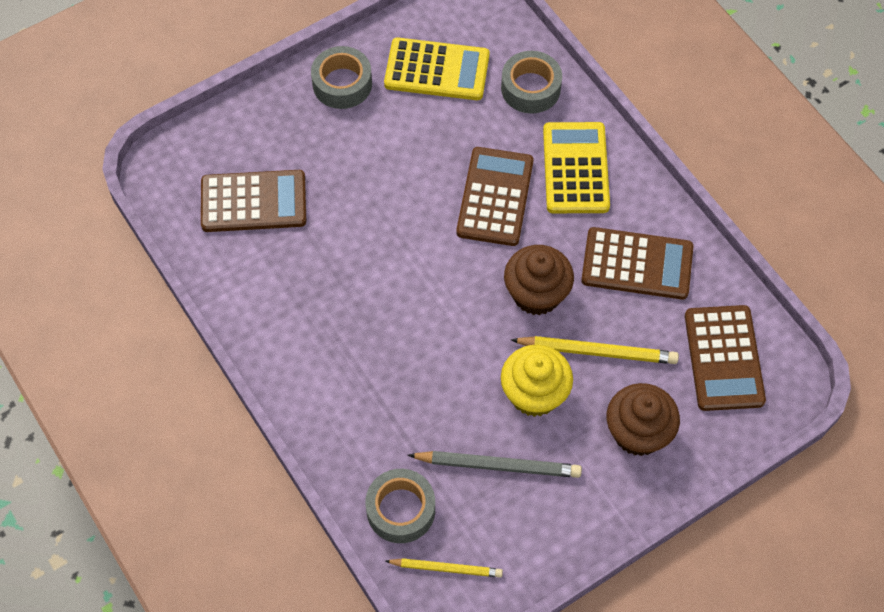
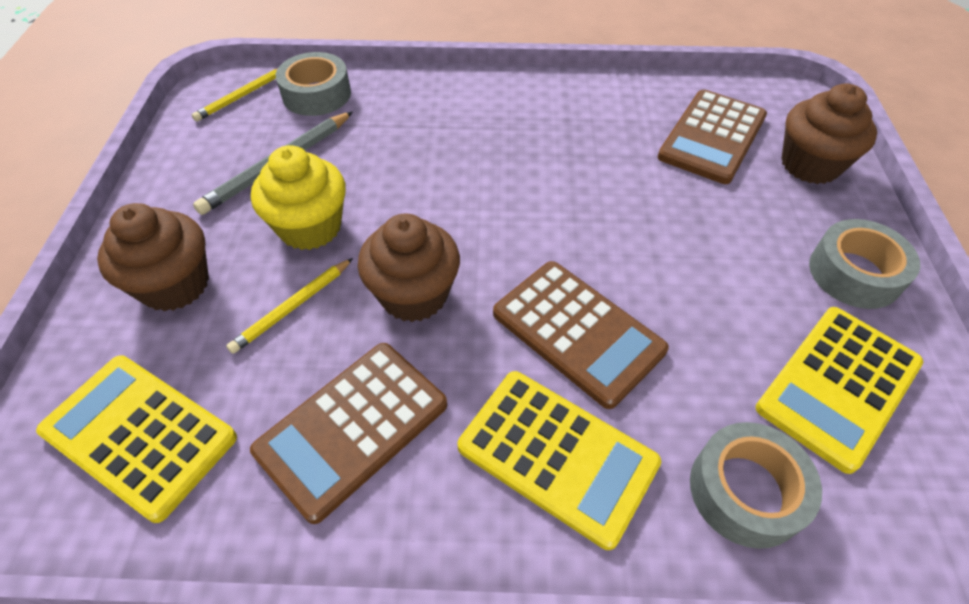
camera: 125 degrees right, 10 degrees down
yellow pencil [511,336,679,364] -> yellow pencil [226,258,353,354], size x0.66
brown calculator [685,305,766,411] -> yellow calculator [36,355,237,523]
none -> brown cupcake [781,84,877,184]

